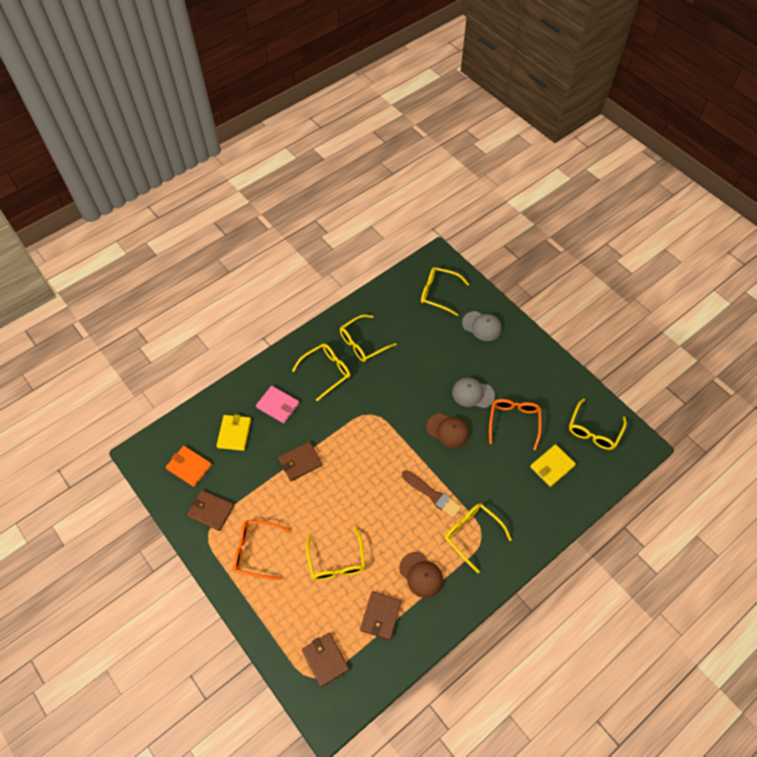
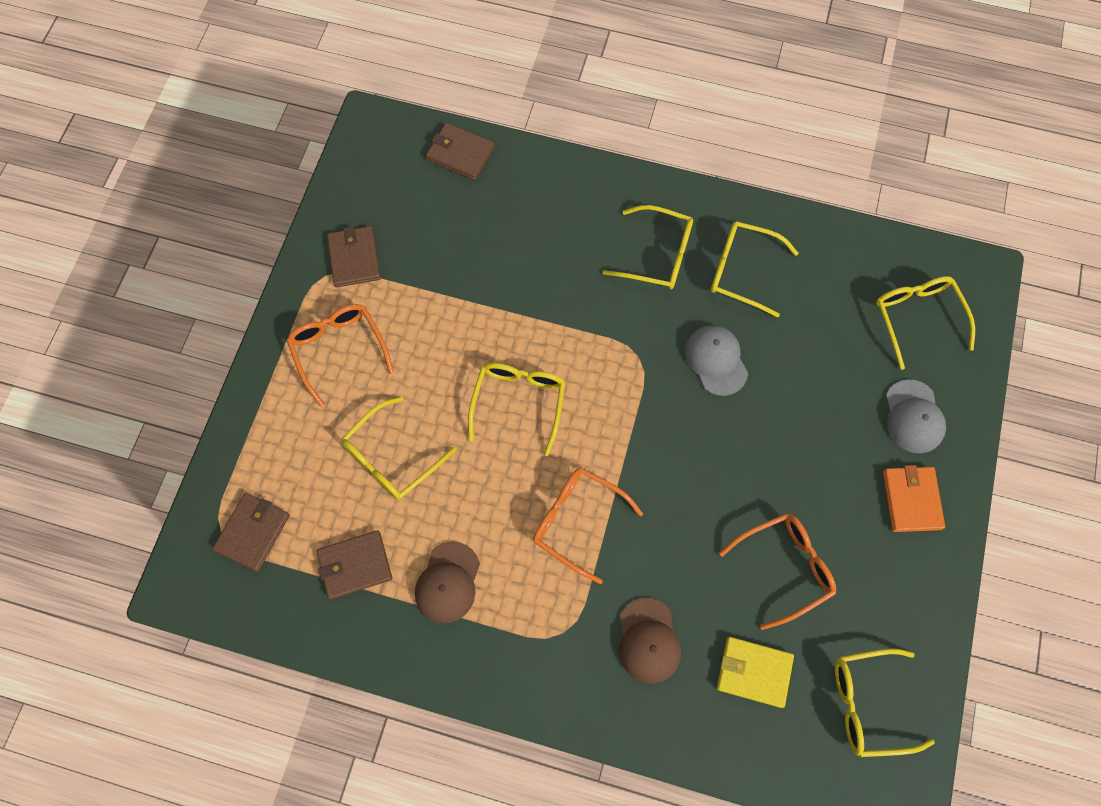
camera: 55 degrees right, 10 degrees up
orange wallet [166,446,212,487] -> orange wallet moved to [883,465,945,532]
yellow wallet [216,414,251,451] -> none
pink wallet [256,386,299,423] -> none
brown wallet [278,441,322,481] -> brown wallet moved to [426,123,495,180]
brown brush [402,470,462,518] -> orange glasses [533,468,643,584]
brown cap [426,413,469,448] -> brown cap moved to [619,598,681,683]
yellow glasses [445,504,512,573] -> yellow glasses moved to [468,363,565,456]
grey cap [452,377,495,408] -> grey cap moved to [685,325,748,396]

